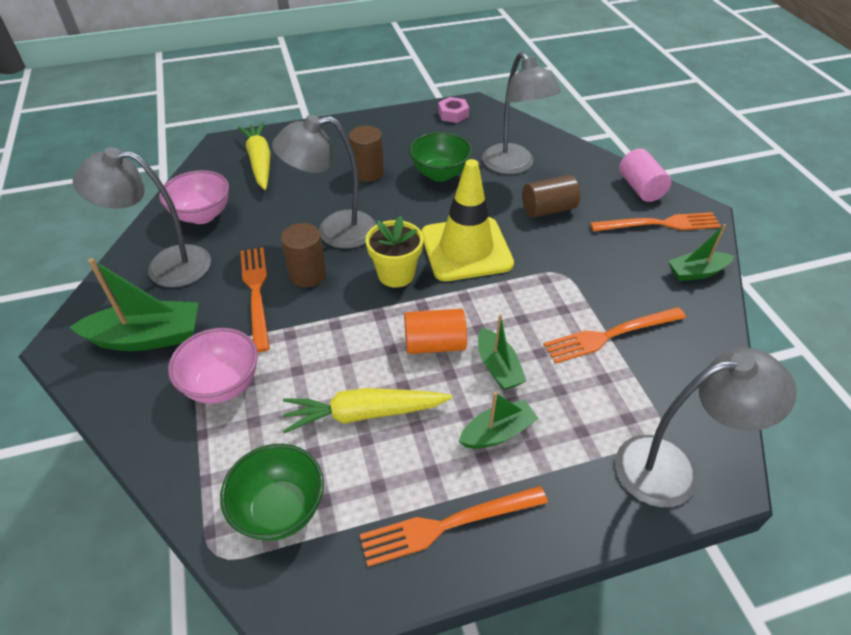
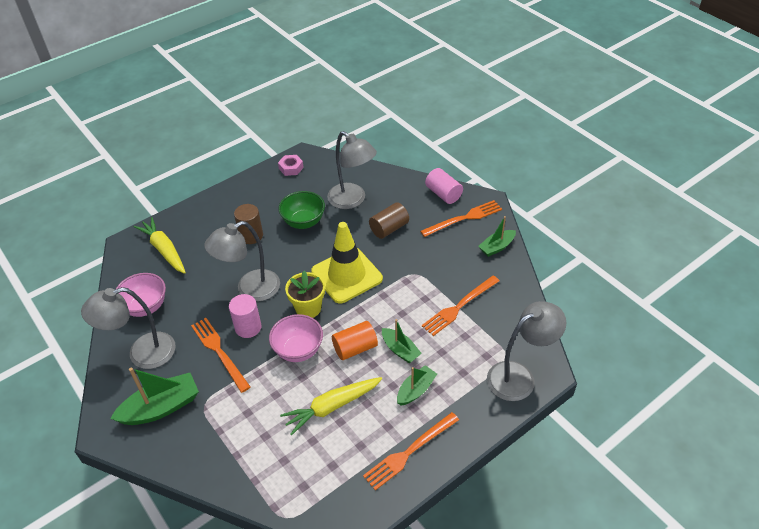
camera: 20 degrees left, 0 degrees up
pink bowl [168,328,258,404] -> pink bowl moved to [269,314,323,362]
green bowl [220,444,324,541] -> none
brown cylinder [281,223,327,287] -> pink cylinder [229,294,261,338]

